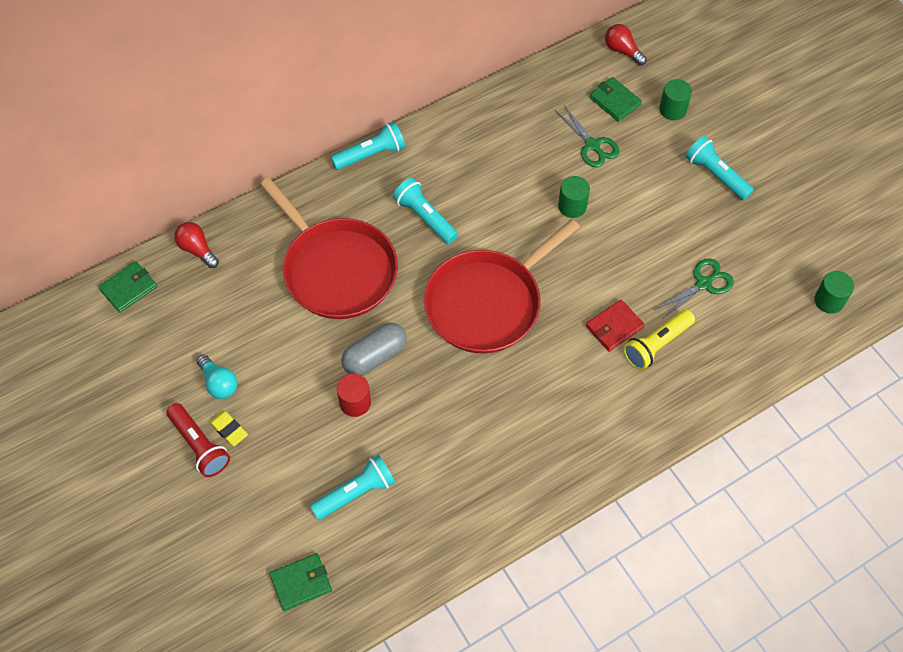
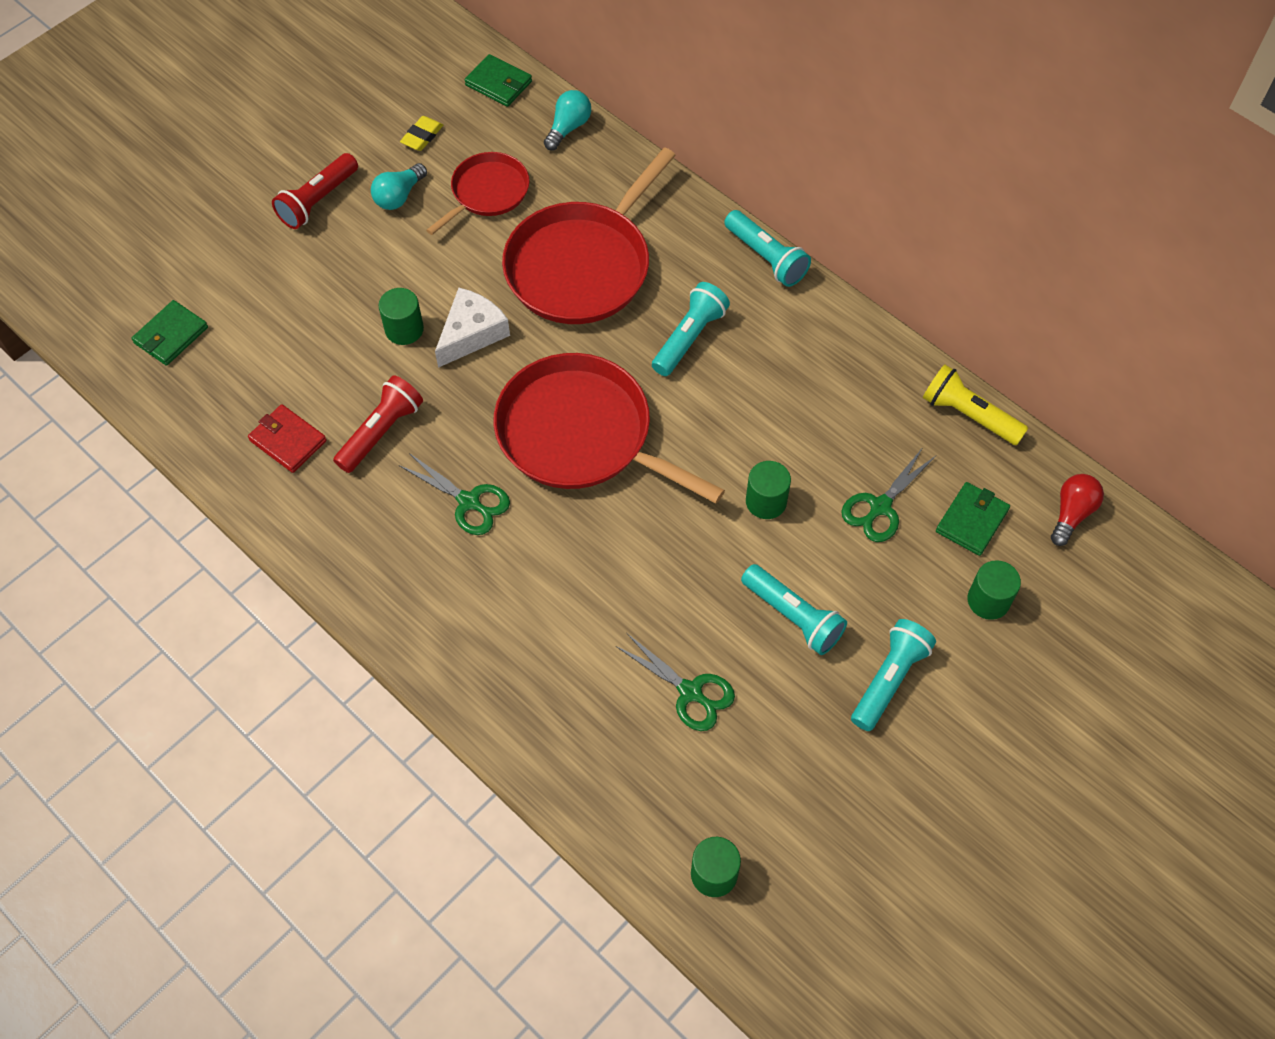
camera: 75 degrees right, 0 degrees up
red light bulb [174,222,219,268] -> turquoise light bulb [544,90,591,150]
yellow eraser [209,411,248,446] -> yellow eraser moved to [400,116,443,151]
green wallet [269,553,332,611] -> green wallet turned 75 degrees clockwise [132,300,208,366]
turquoise flashlight [310,455,395,520] -> turquoise flashlight moved to [741,564,847,655]
red cylinder [337,374,371,417] -> green cylinder [379,288,424,345]
grey capsule [341,323,407,376] -> white cheese [435,288,510,368]
red wallet [586,300,645,352] -> red wallet moved to [248,404,327,473]
yellow flashlight [623,310,695,370] -> yellow flashlight moved to [923,365,1028,445]
none -> red flashlight [333,375,423,473]
none -> green scissors [399,453,510,535]
none -> red pan [426,152,529,235]

